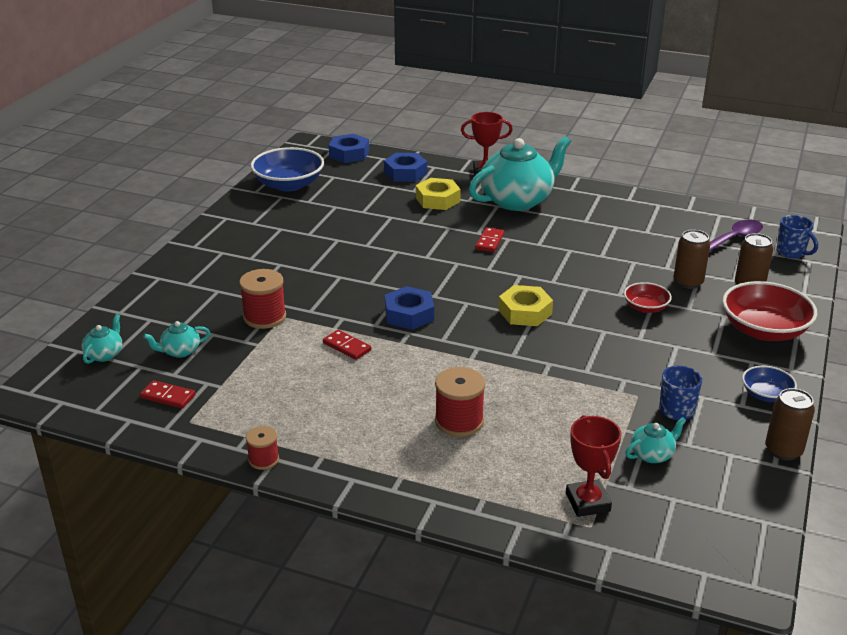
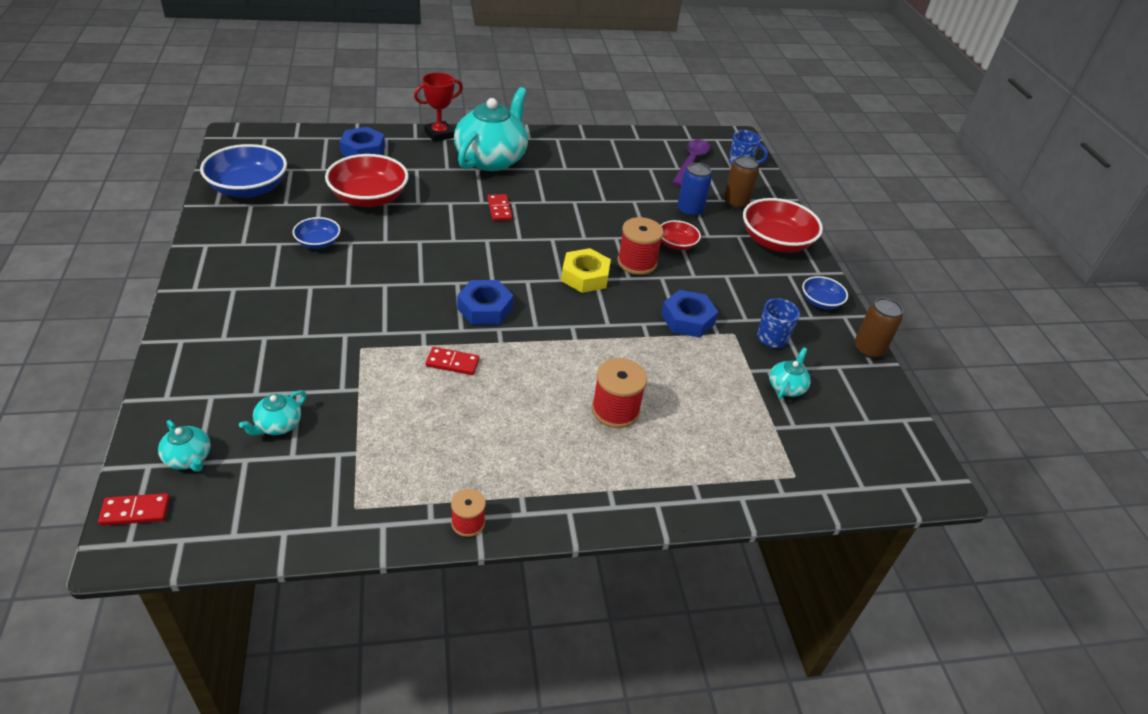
camera: 35 degrees left, 10 degrees up
turquoise teapot [82,314,122,364] -> turquoise teapot turned 150 degrees clockwise [158,420,211,472]
red domino [140,380,195,408] -> red domino moved to [98,493,170,526]
red spool [239,269,286,329] -> red spool moved to [617,217,664,275]
blue nut [329,134,369,163] -> blue nut moved to [661,290,718,338]
yellow nut [416,178,461,210] -> none
red trophy [566,415,621,517] -> none
brown can [674,230,710,289] -> blue can [677,163,712,217]
none -> blue bowl [293,217,341,249]
none -> red bowl [325,154,409,207]

